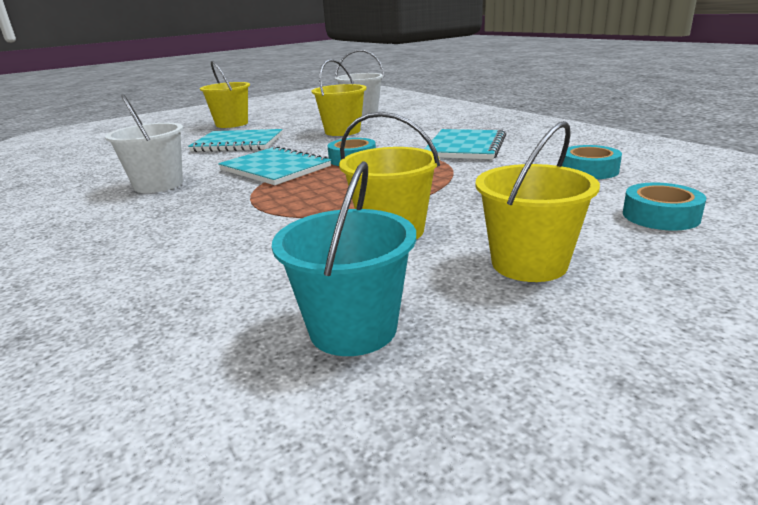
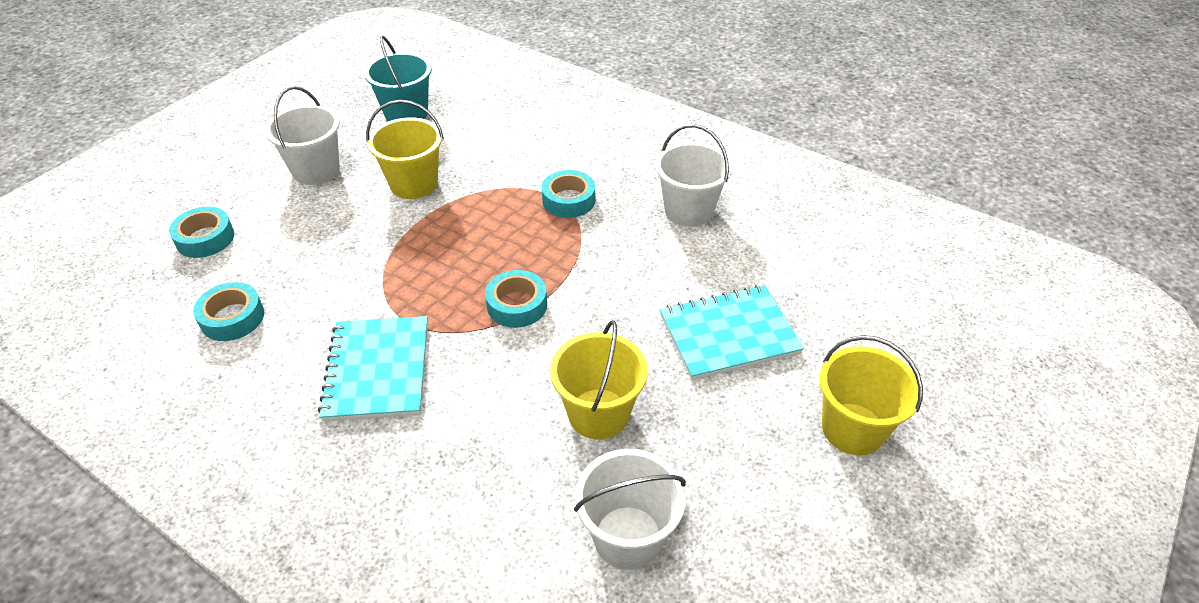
camera: 155 degrees right, 20 degrees up
turquoise notebook [218,146,331,185] -> none
yellow bucket [476,121,600,282] -> white bucket [265,86,340,185]
none -> turquoise tape [542,170,595,218]

